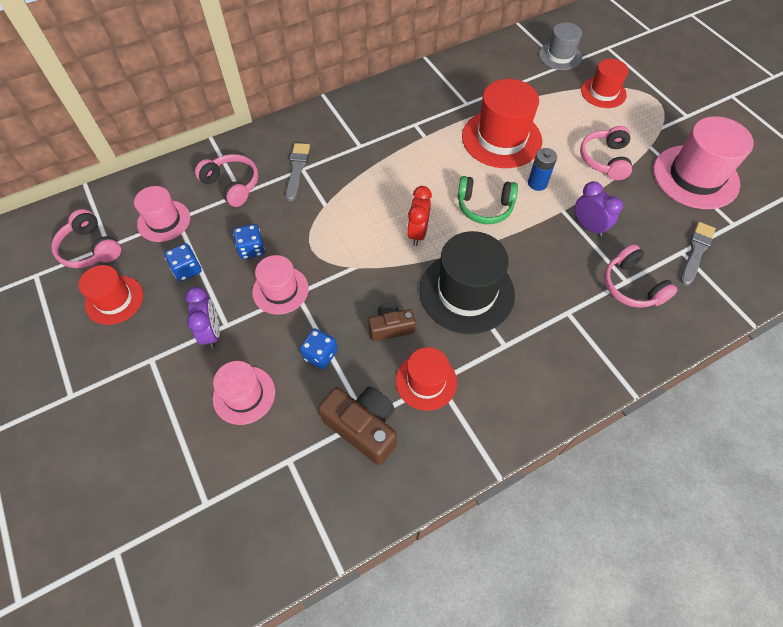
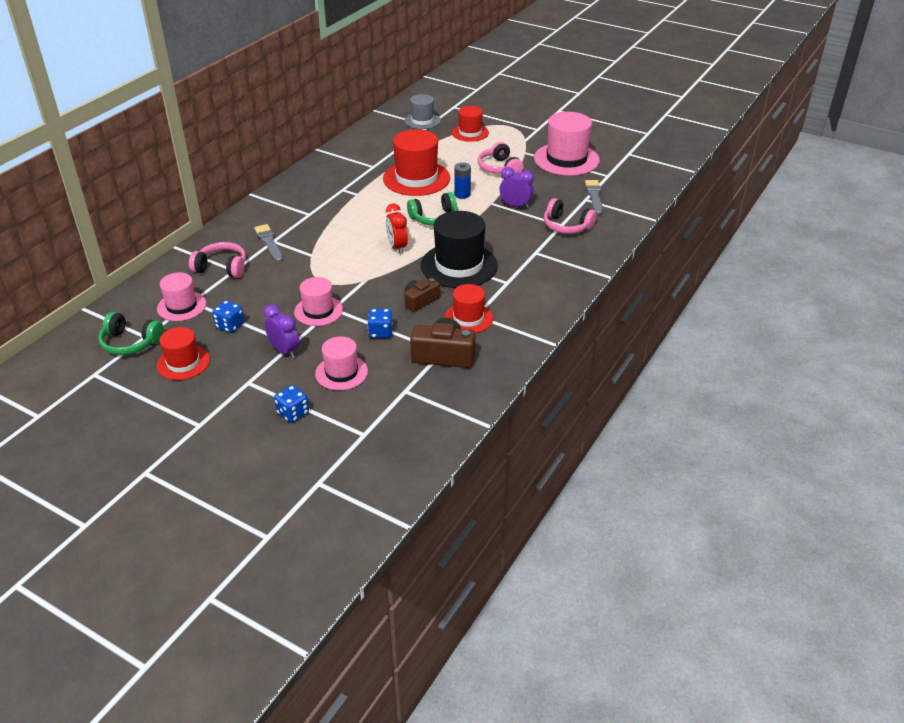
camera: 30 degrees left, 20 degrees down
pink headphones [52,209,121,268] -> green headphones [98,312,164,355]
blue dice [233,224,265,259] -> blue dice moved to [274,385,309,423]

